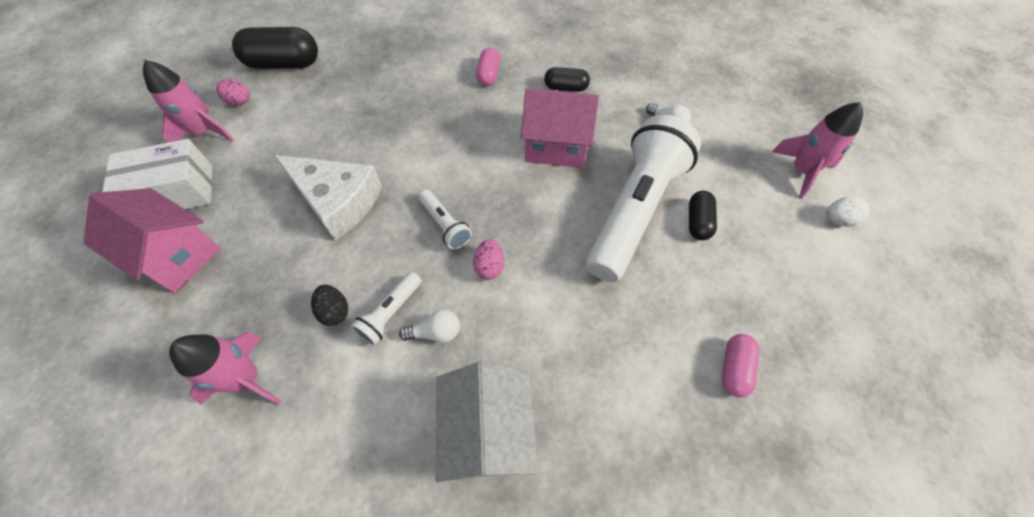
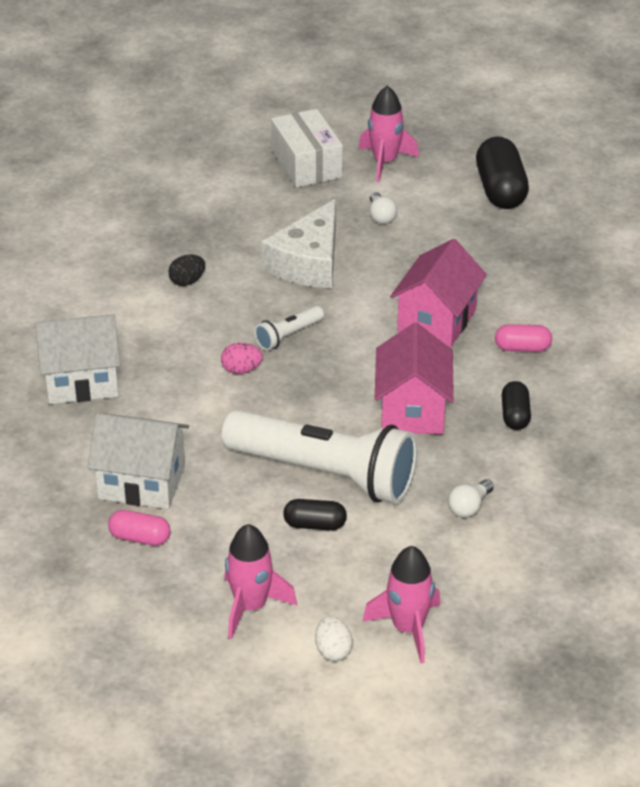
camera: 85 degrees right, 20 degrees down
pink house [84,188,221,293] -> pink house moved to [390,239,487,347]
pink rocket [169,332,281,404] -> pink rocket moved to [225,524,297,639]
pink egg [216,78,250,105] -> none
white flashlight [351,272,421,346] -> none
white light bulb [399,309,460,343] -> white light bulb moved to [370,192,397,224]
none -> white house [87,413,189,509]

